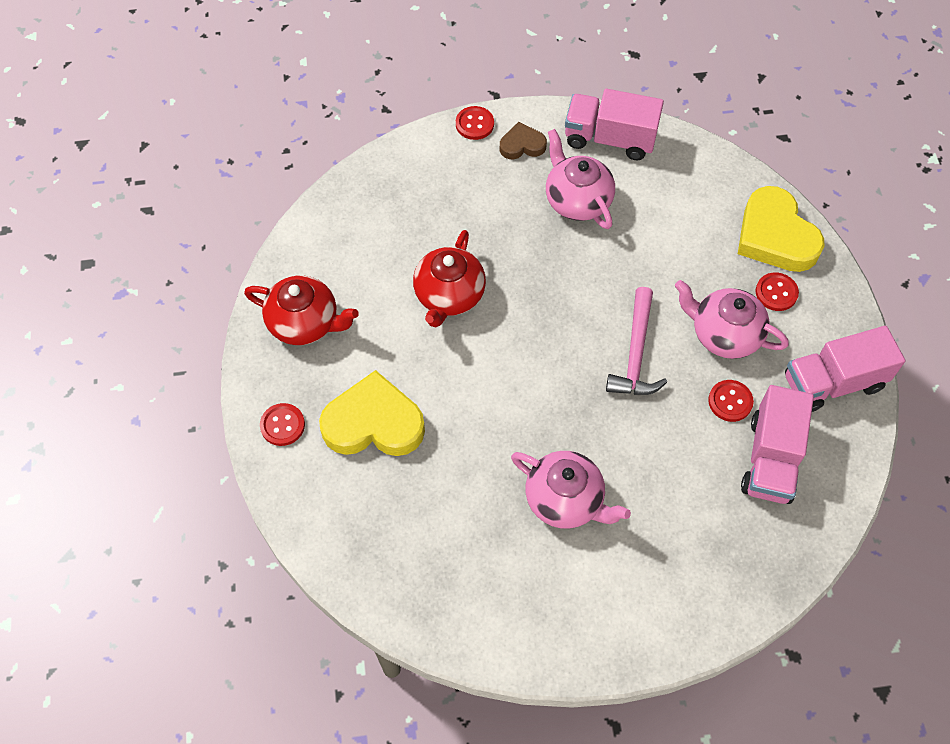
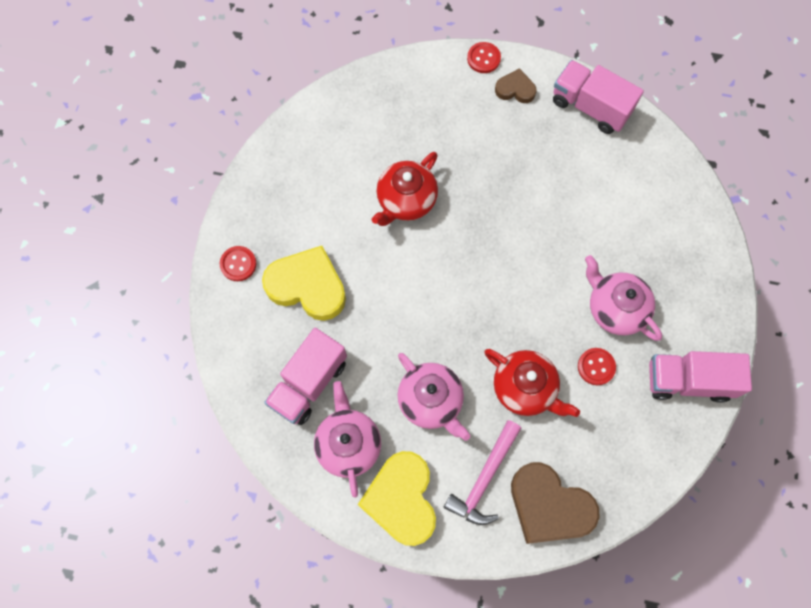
camera: 20 degrees right, 10 degrees up
red teapot [244,276,359,345] -> red teapot moved to [484,349,580,417]
pink teapot [546,129,615,229] -> pink teapot moved to [314,381,381,498]
pink hammer [606,287,667,395] -> pink hammer moved to [444,420,521,525]
yellow heart [738,186,824,272] -> yellow heart moved to [358,451,436,546]
pink truck [741,385,814,504] -> pink truck moved to [264,328,347,425]
red button [756,273,799,311] -> none
none -> brown heart [511,462,600,544]

